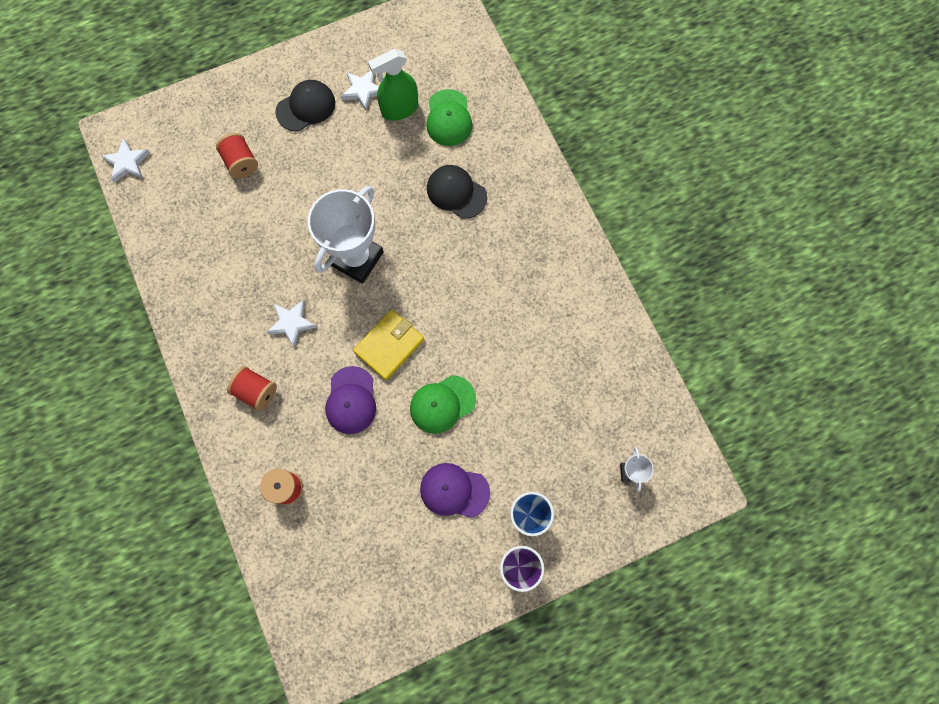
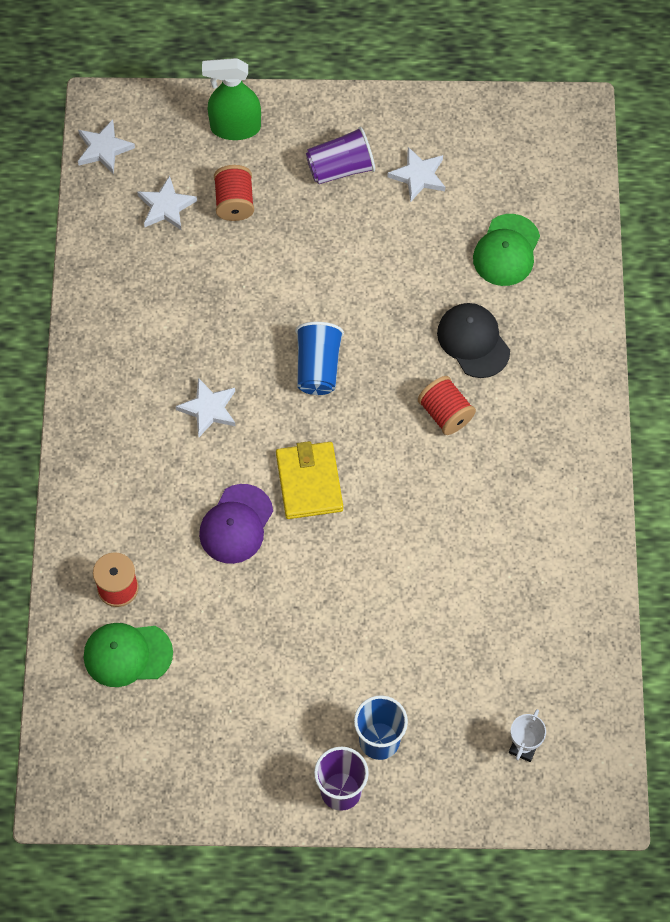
camera: 25 degrees right, 10 degrees down
red spool [227,366,277,411] -> red spool moved to [418,376,476,435]
black cap [275,80,335,131] -> purple cup [306,127,375,184]
white trophy [308,186,383,284] -> blue cup [295,322,344,395]
yellow wallet [353,310,424,380] -> yellow wallet turned 75 degrees counterclockwise [276,441,343,519]
green spray bottle [368,49,418,121] -> green spray bottle moved to [202,58,261,140]
green cap [410,375,476,434] -> green cap moved to [84,623,173,687]
purple cap [420,463,490,518] -> none
none -> white star [137,176,197,231]

